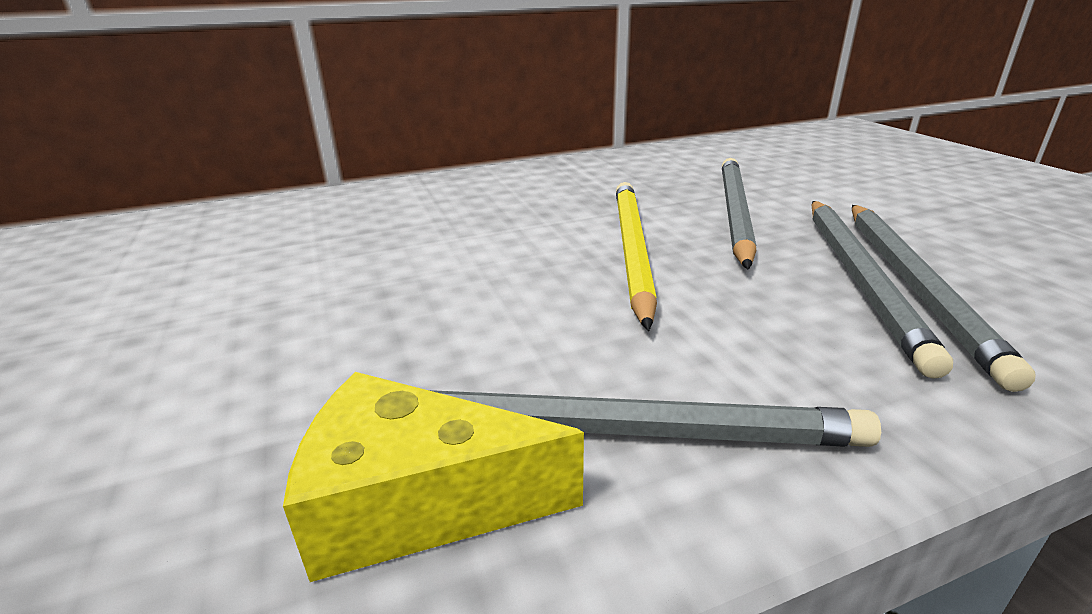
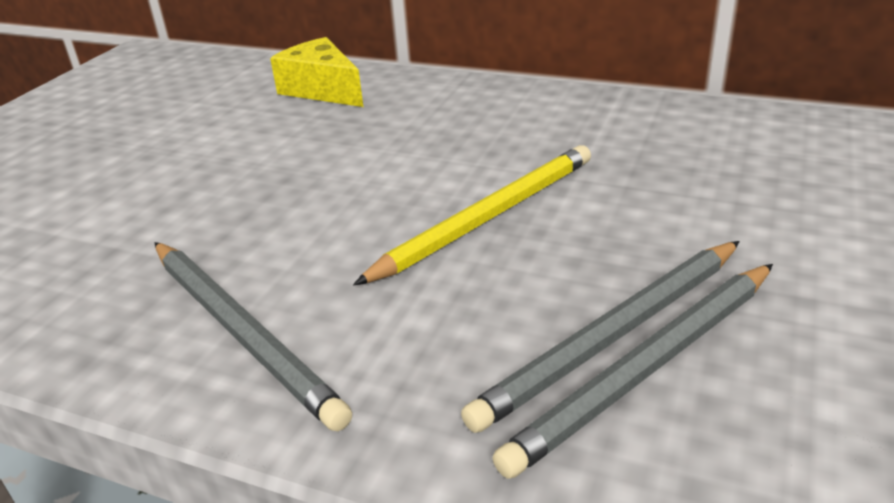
camera: 45 degrees right, 5 degrees up
yellow cheese [283,372,584,582] -> yellow cheese moved to [270,37,363,107]
grey pencil [722,158,757,269] -> none

